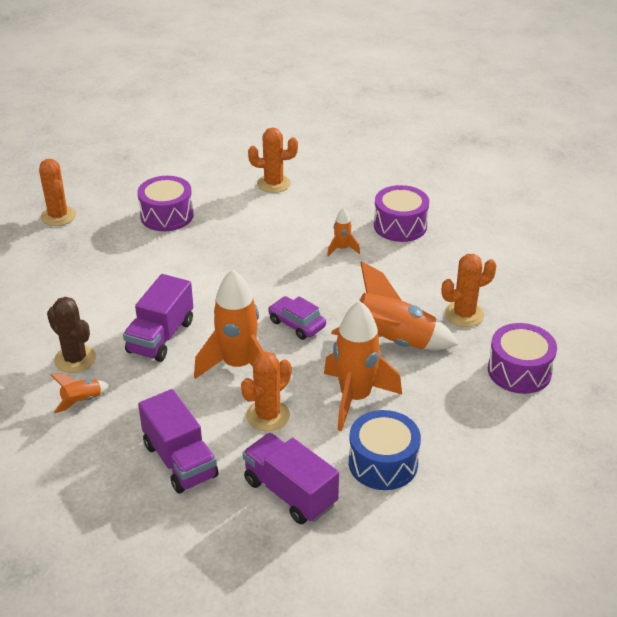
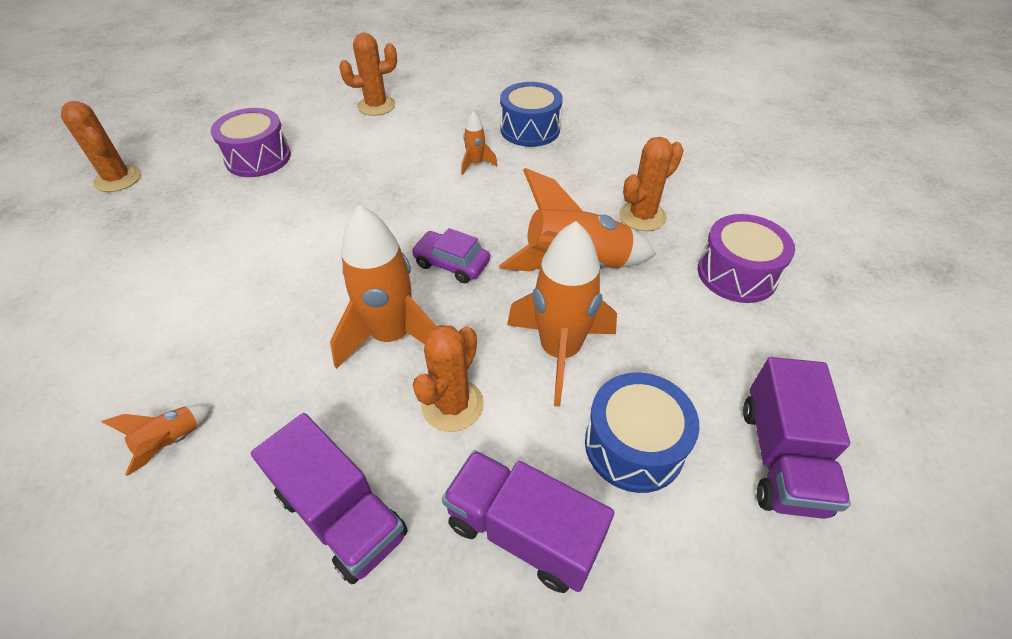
camera: 15 degrees left, 10 degrees up
brown cactus [47,297,96,373] -> none
purple truck [123,274,193,362] -> purple truck moved to [743,357,851,519]
purple drum [374,185,429,242] -> blue drum [500,82,563,147]

